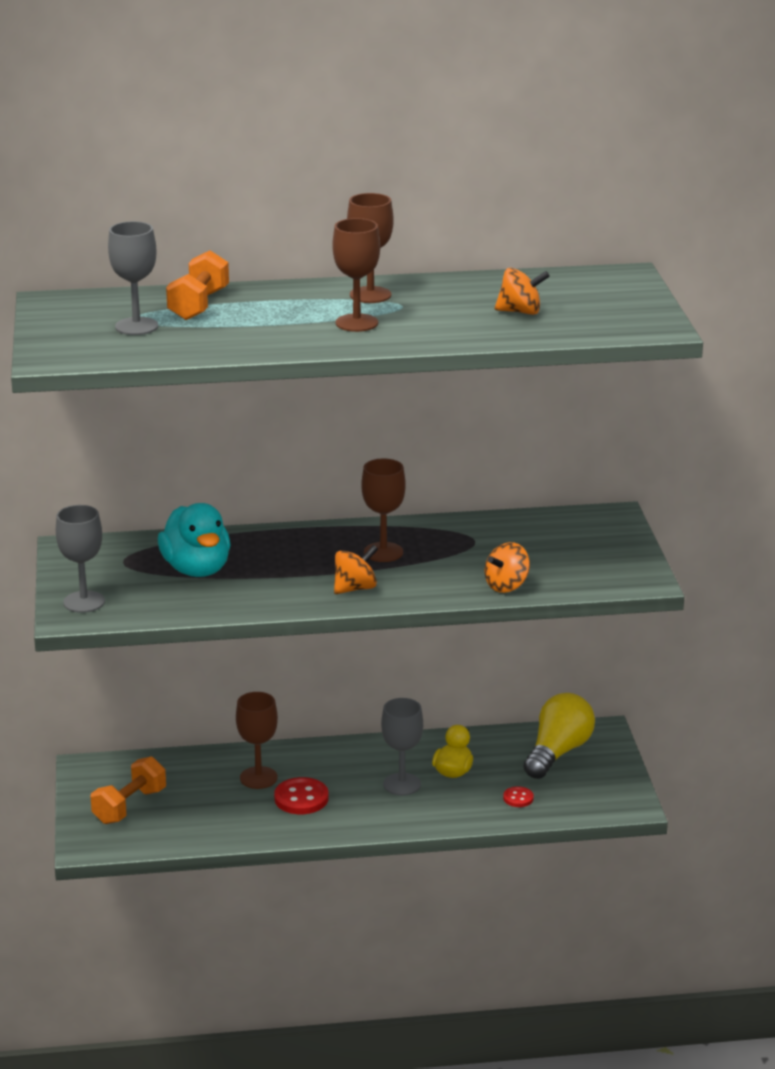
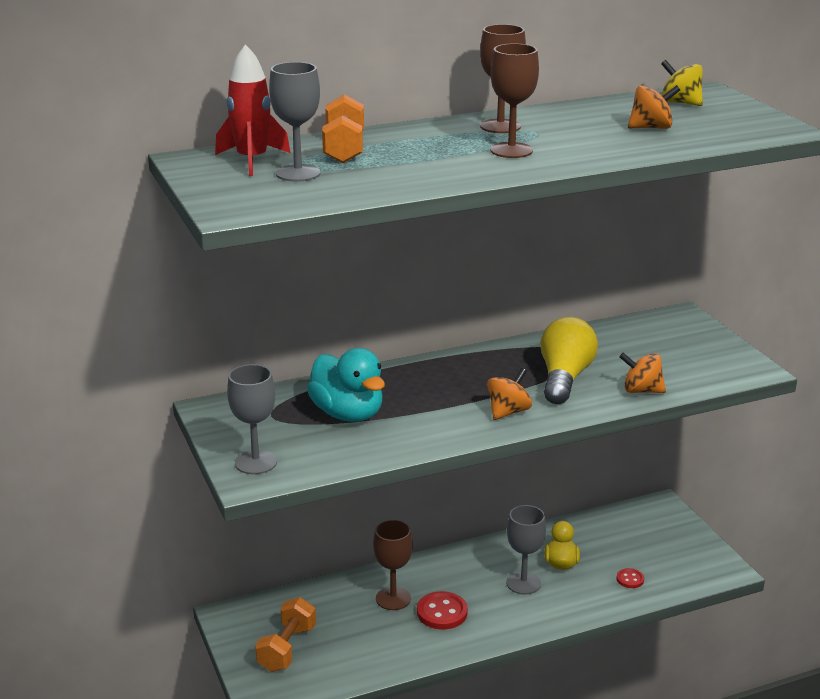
camera: 15 degrees left, 0 degrees up
brown goblet [361,458,406,562] -> none
orange spinning top [485,542,530,593] -> orange spinning top turned 75 degrees clockwise [619,353,666,393]
yellow light bulb [523,693,595,779] -> yellow light bulb moved to [540,317,598,404]
none -> red rocket [215,44,290,176]
none -> yellow spinning top [661,60,703,106]

